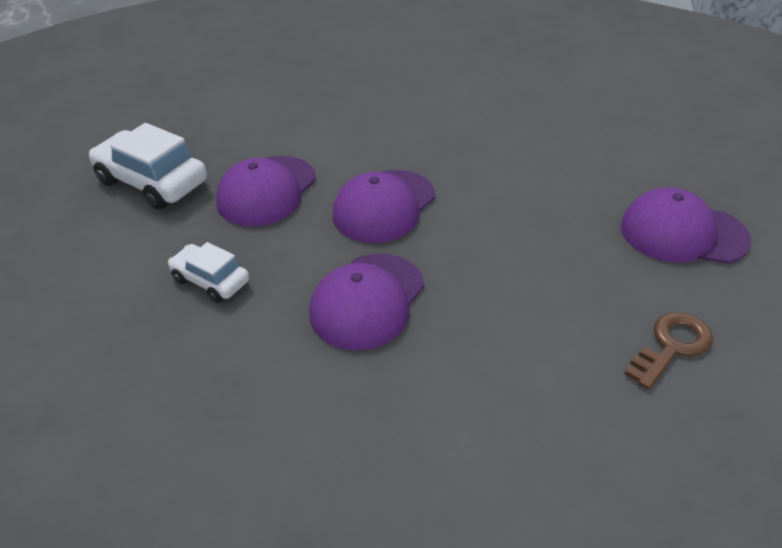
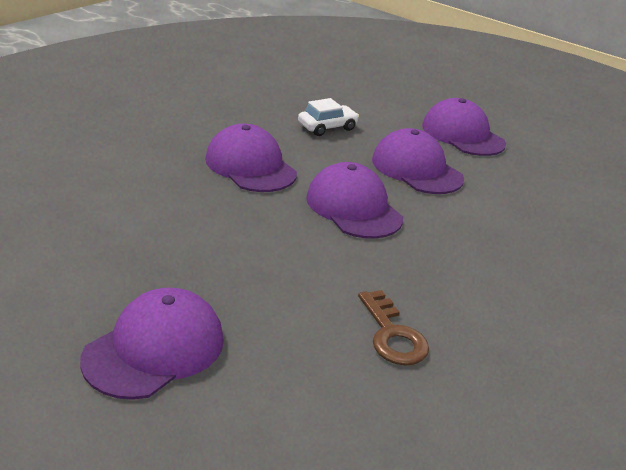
camera: 110 degrees right, 10 degrees down
white car [89,123,207,210] -> purple cap [422,98,506,156]
brown key [625,312,713,390] -> brown key moved to [358,290,429,365]

